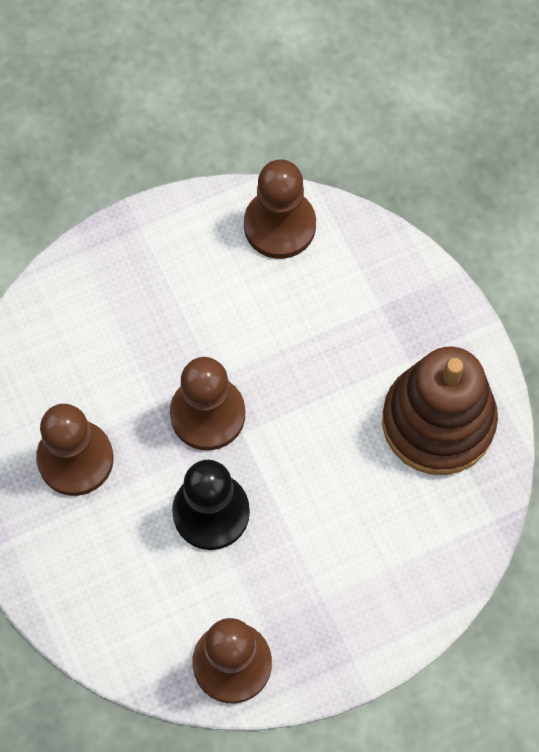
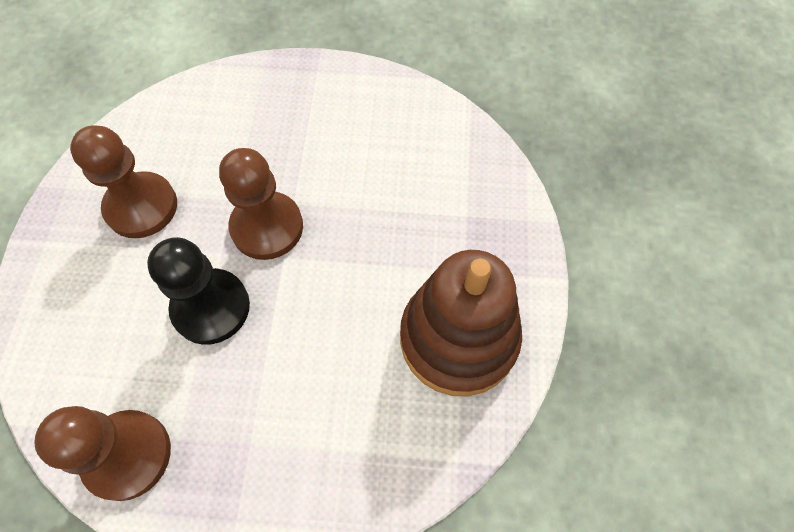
camera: 30 degrees right, 5 degrees down
brown pawn [244,159,316,259] -> none

